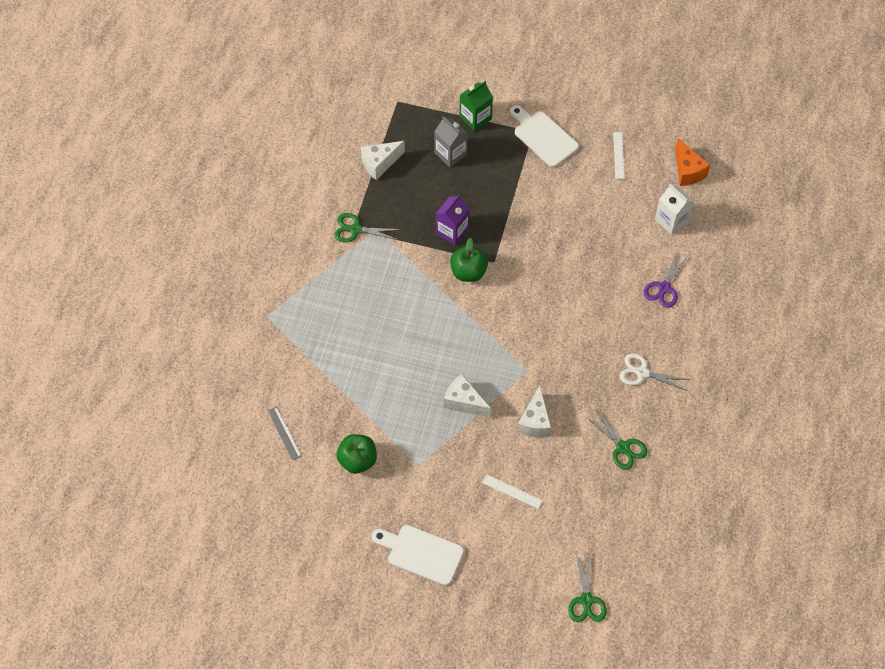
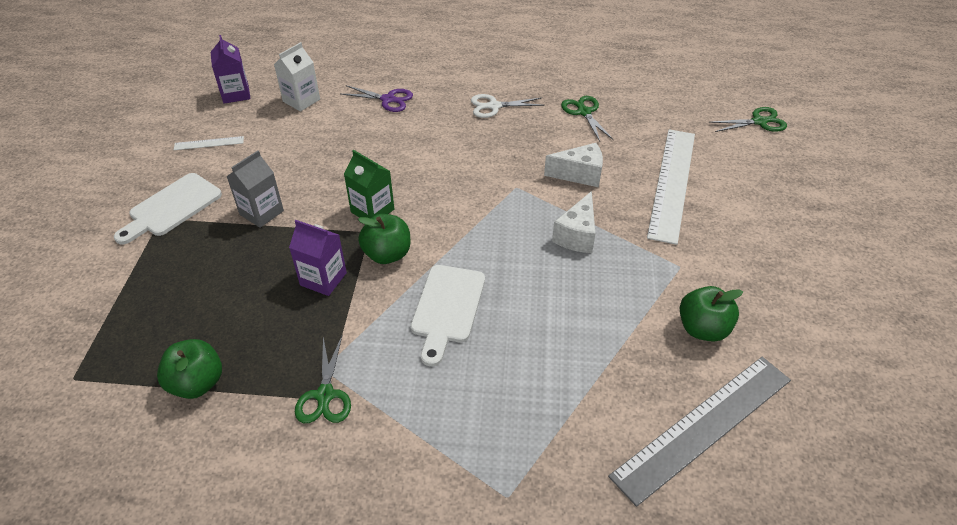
camera: 100 degrees left, 15 degrees down
grey ruler [268,406,302,460] -> grey ruler [608,357,791,507], size x2.38
white cheese [361,141,405,180] -> green apple [157,339,222,399]
white cutting board [372,525,464,586] -> white cutting board moved to [410,265,485,366]
grey carton [434,116,468,167] -> grey carton moved to [226,150,284,228]
green carton [460,81,493,131] -> green carton moved to [344,150,394,218]
white ruler [482,474,543,509] -> white ruler [647,129,695,245], size x2.38
green scissors [586,409,647,470] -> green scissors turned 60 degrees counterclockwise [561,96,614,141]
white scissors [620,353,689,391] -> white scissors turned 75 degrees clockwise [471,94,545,118]
orange cheese [675,138,710,186] -> purple carton [211,35,251,104]

